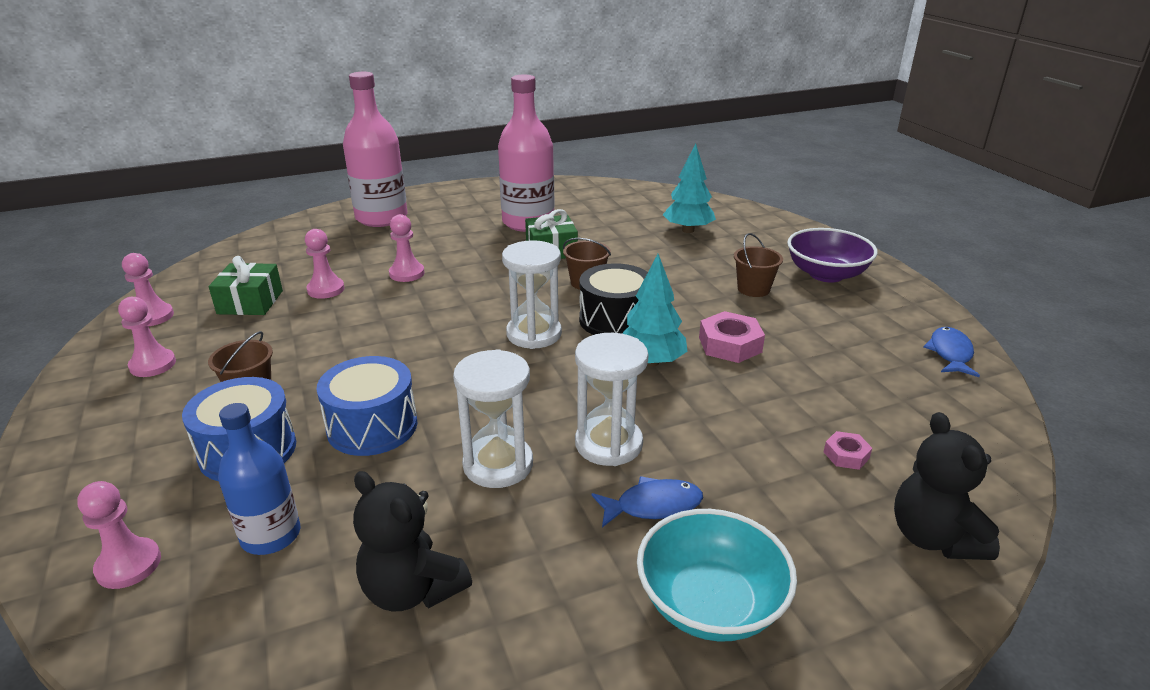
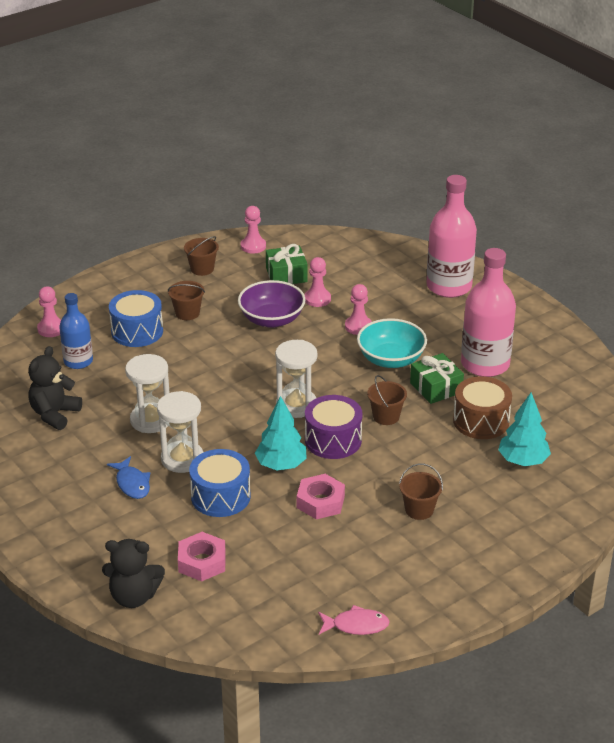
camera: 75 degrees right, 5 degrees up
pink pawn [118,297,176,377] -> brown bucket [184,236,219,276]
blue drum [316,356,417,456] -> blue drum moved to [189,449,251,517]
black drum [579,263,648,335] -> purple drum [305,395,362,459]
turquoise bowl [637,509,797,642] -> turquoise bowl moved to [357,318,427,368]
purple bowl [787,228,878,282] -> purple bowl moved to [238,280,305,328]
pink nut [824,431,872,470] -> pink nut [178,532,226,582], size x1.80
black teddy bear [894,412,1000,560] -> black teddy bear turned 150 degrees counterclockwise [102,539,165,608]
blue fish [923,327,980,377] -> pink fish [318,605,390,635]
none -> brown drum [453,376,512,439]

